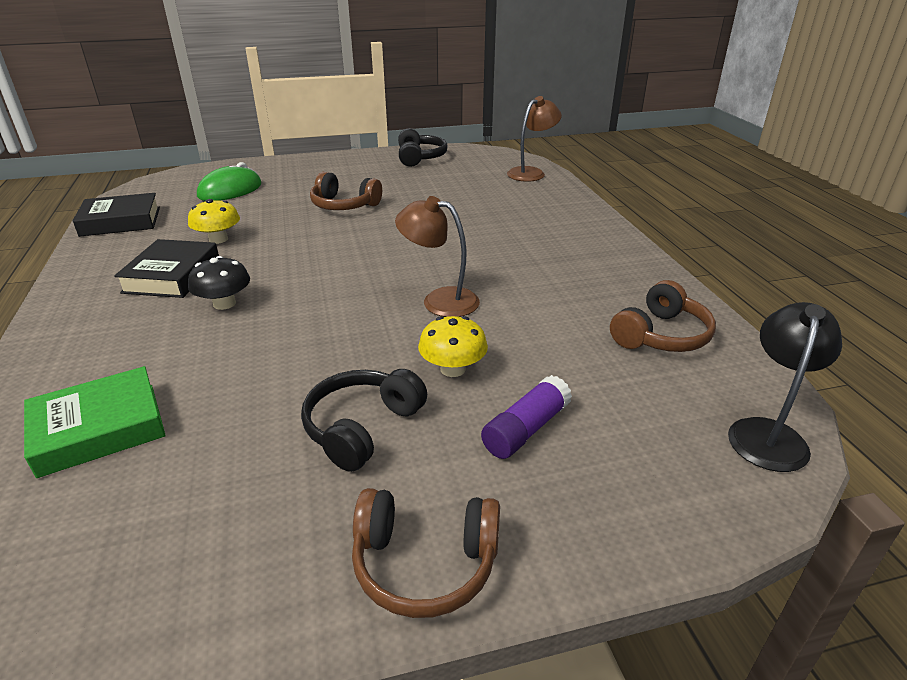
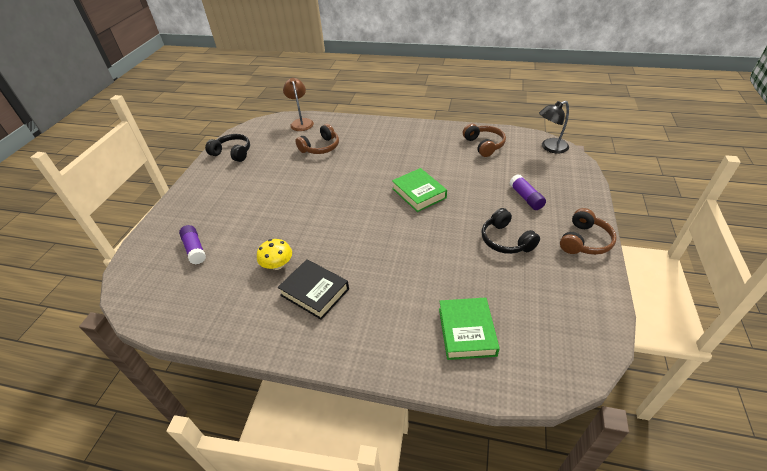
camera: 60 degrees left, 10 degrees up
black book [72,193,160,237] -> none
black mushroom [188,256,250,310] -> none
green mouse [197,162,261,201] -> purple glue stick [179,225,206,264]
brown headphones [310,172,382,210] -> brown headphones moved to [295,124,339,154]
brown lamp [395,196,480,317] -> green book [392,168,447,212]
yellow mushroom [418,316,488,377] -> none
black lamp [728,302,842,472] -> black lamp turned 75 degrees counterclockwise [539,101,569,154]

